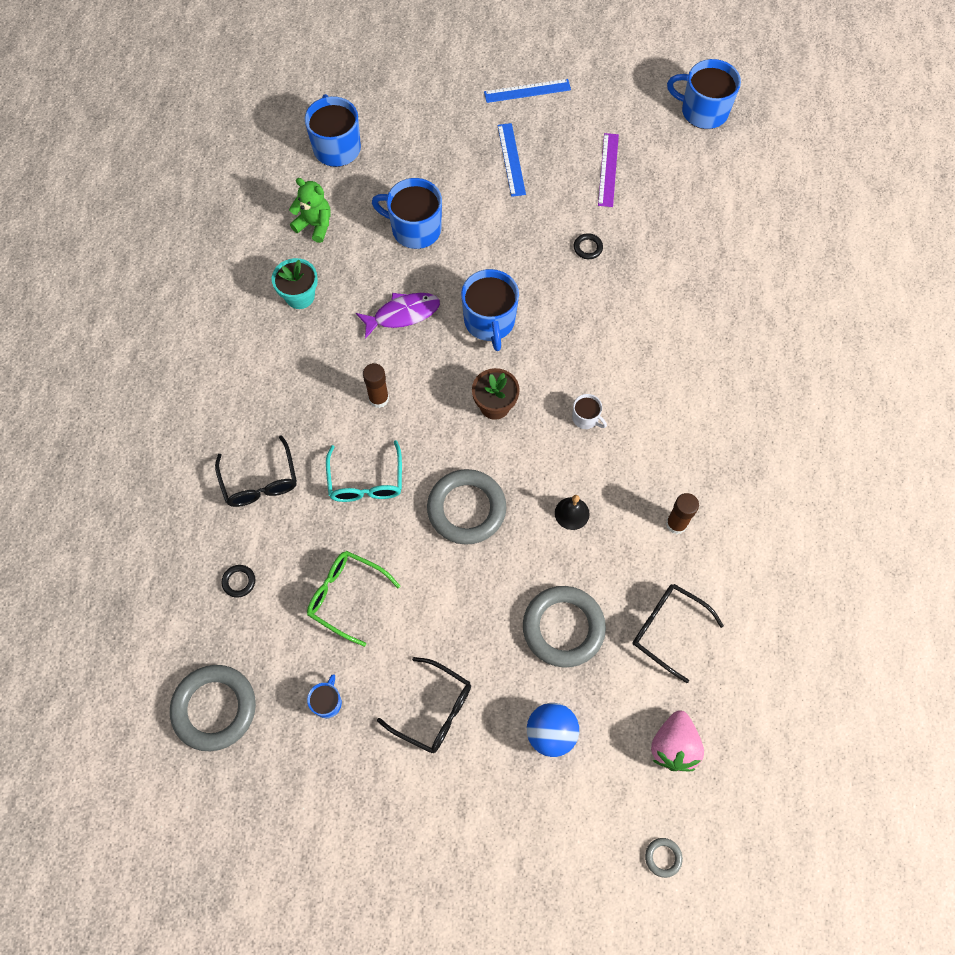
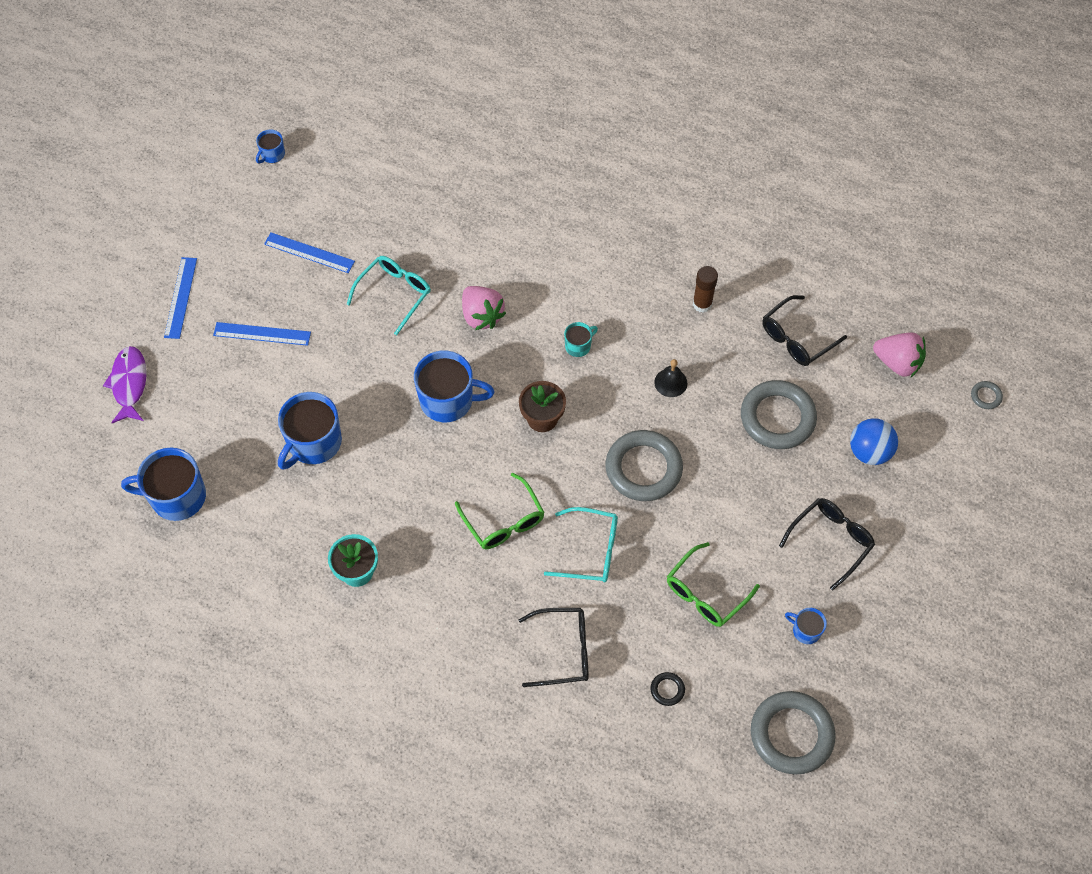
camera: 75 degrees left, 5 degrees down
green teddy bear [289,178,331,243] -> none
purple fish [356,293,440,339] -> purple fish moved to [103,346,147,423]
brown glue stick [363,363,389,408] -> green glasses [455,473,545,549]
white mug [572,394,607,429] -> turquoise mug [564,322,598,357]
black ring [574,233,603,259] -> turquoise glasses [347,256,431,335]
purple ruler [598,133,619,207] -> blue ruler [264,232,355,273]
blue mug [667,59,741,129] -> blue mug [256,129,285,163], size x0.49
none -> pink strawberry [462,286,506,330]

